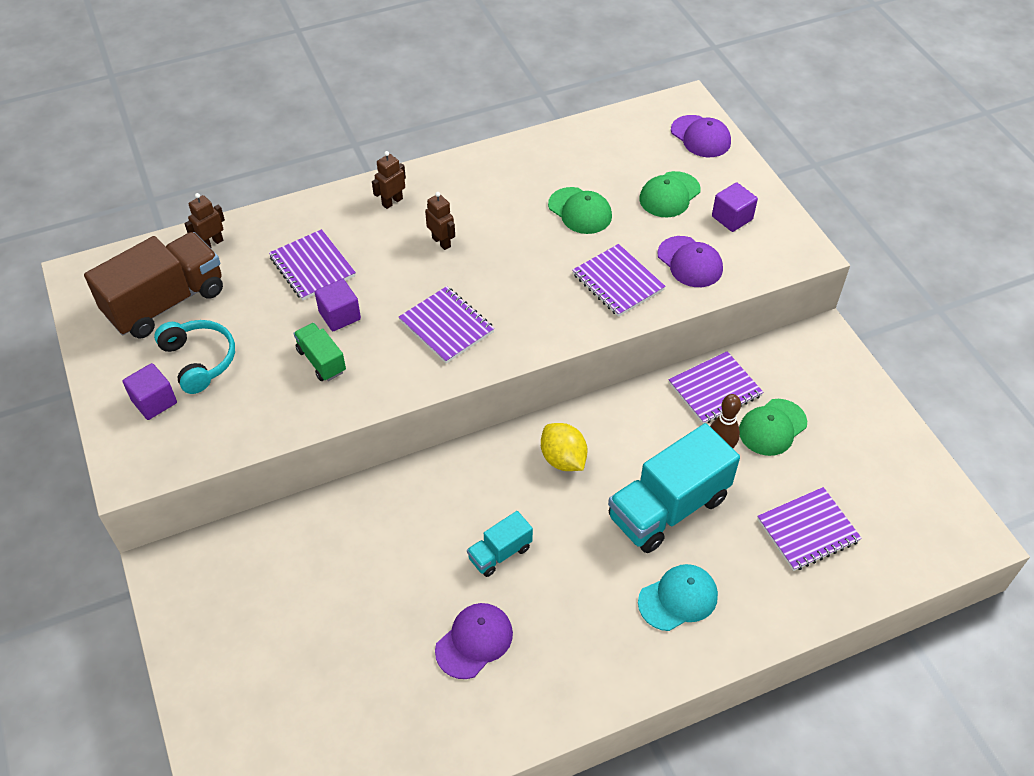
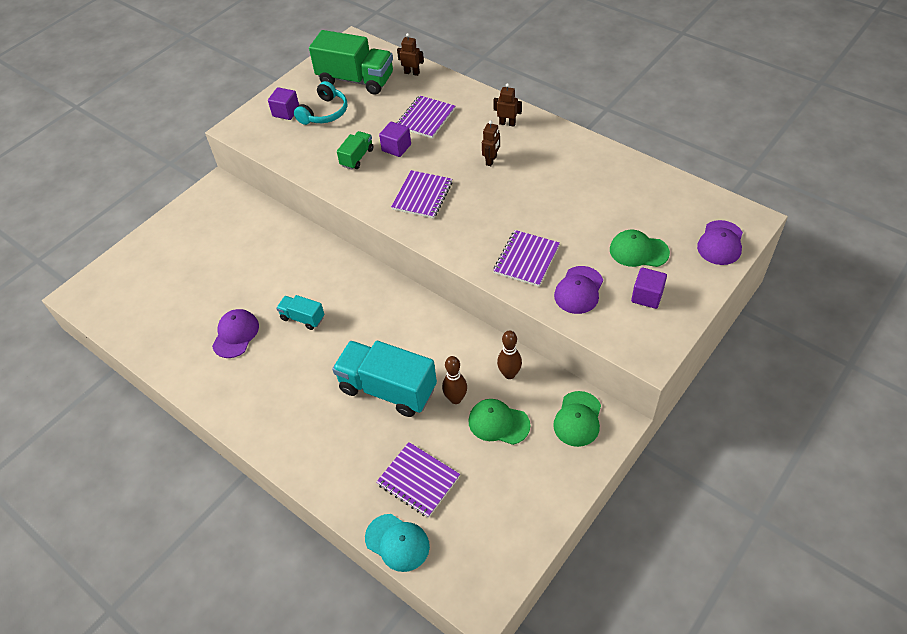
camera: 65 degrees right, 0 degrees up
brown truck [84,232,223,338] -> green truck [309,30,393,95]
purple cap [435,603,513,679] -> purple cap turned 90 degrees counterclockwise [212,309,259,358]
yellow lemon [541,423,587,471] -> none
green cap [548,187,612,234] -> green cap moved to [553,391,601,447]
turquoise cap [638,564,718,631] -> turquoise cap moved to [365,514,430,572]
purple notebook [668,351,763,424] -> brown bowling pin [497,330,522,379]

